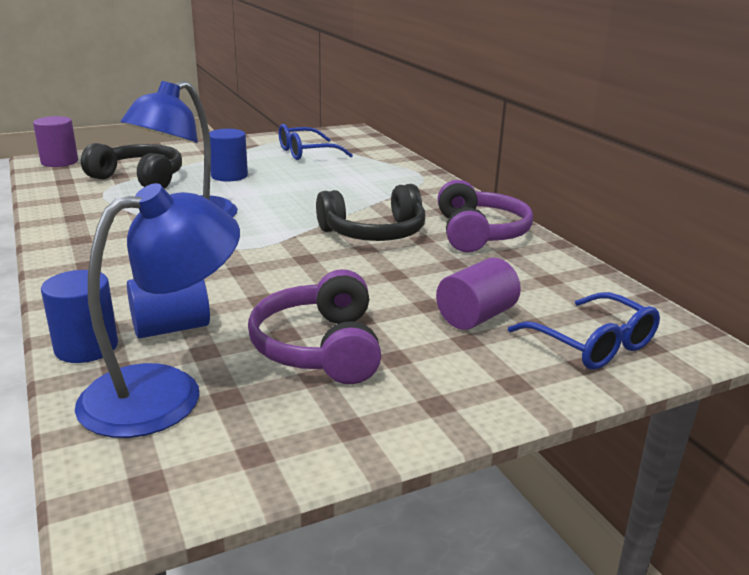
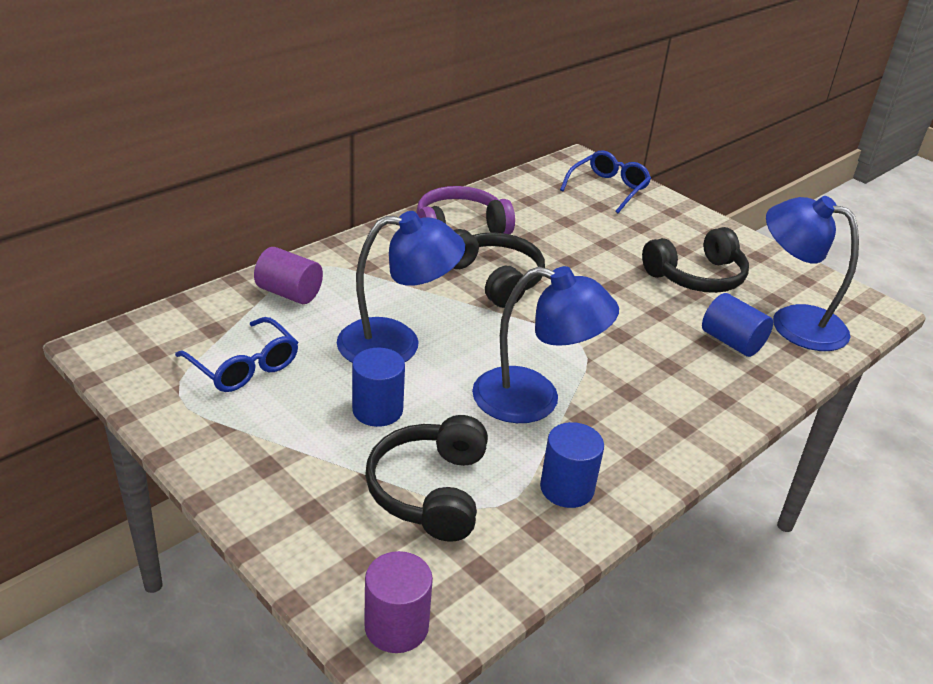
camera: 110 degrees left, 10 degrees up
blue cylinder [41,270,118,363] -> blue cylinder moved to [540,422,604,508]
purple headphones [248,269,381,384] -> black headphones [642,227,749,293]
purple cylinder [436,258,521,330] -> purple cylinder moved to [254,247,323,304]
none -> blue lamp [337,211,465,363]

